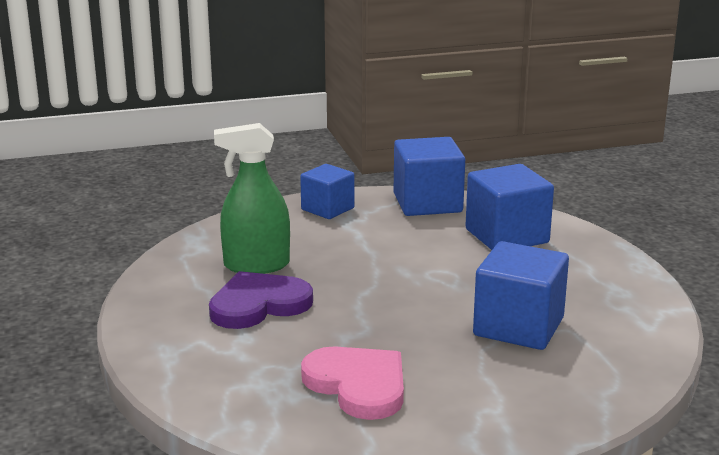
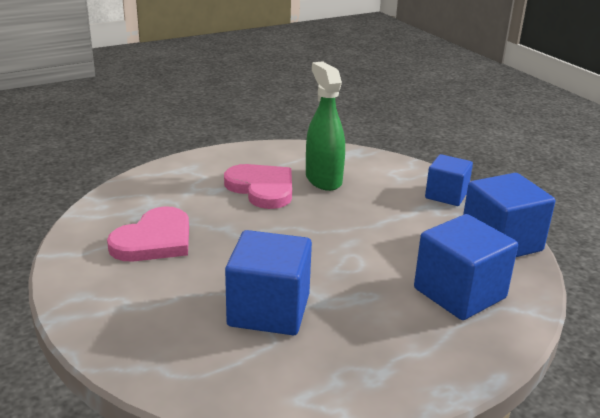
camera: 75 degrees right, 5 degrees up
purple heart [209,271,313,329] -> pink heart [224,164,292,209]

